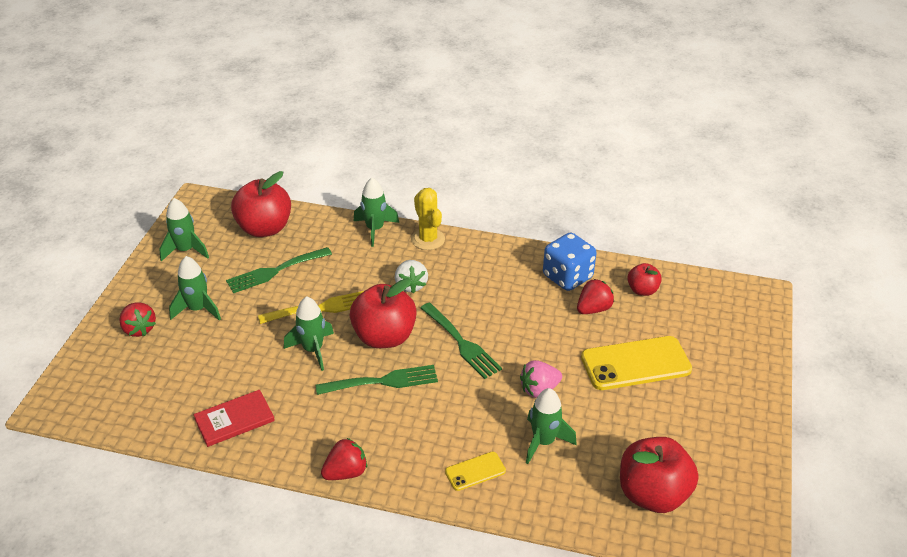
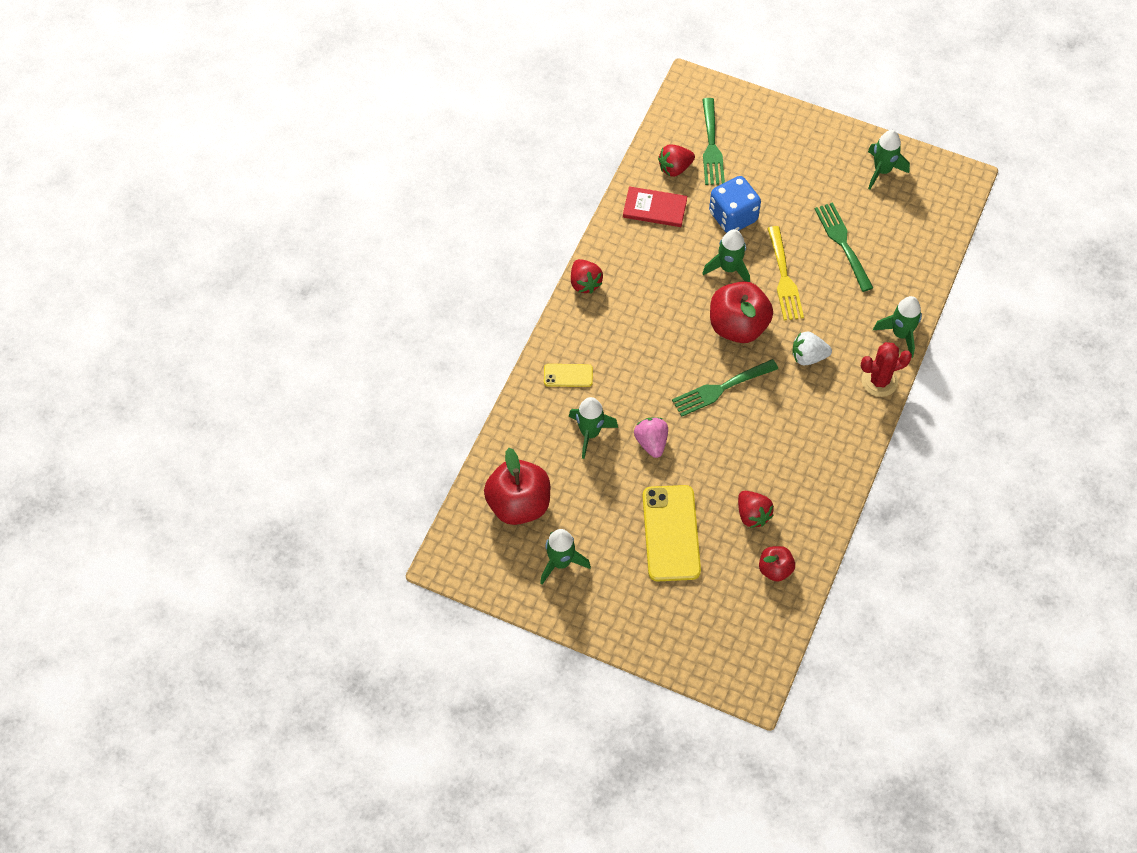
camera: 100 degrees right, 20 degrees up
red strawberry [119,302,156,337] -> red strawberry moved to [658,144,695,177]
green rocket [169,256,221,321] -> green rocket moved to [540,529,591,584]
red book [194,390,275,447] -> red book turned 60 degrees counterclockwise [623,186,687,227]
red apple [231,171,291,237] -> none
green fork [316,365,438,395] -> green fork moved to [702,98,725,185]
yellow cactus [411,188,445,250] -> red cactus [861,342,912,397]
yellow phone [445,452,506,491] -> yellow phone turned 75 degrees counterclockwise [544,364,593,387]
blue dice [543,232,596,291] -> blue dice moved to [709,176,761,233]

